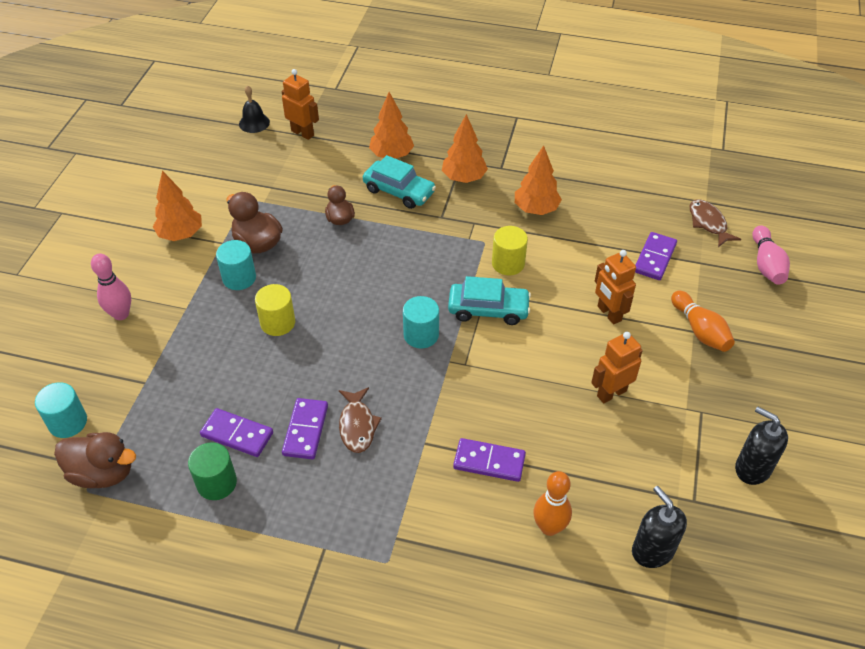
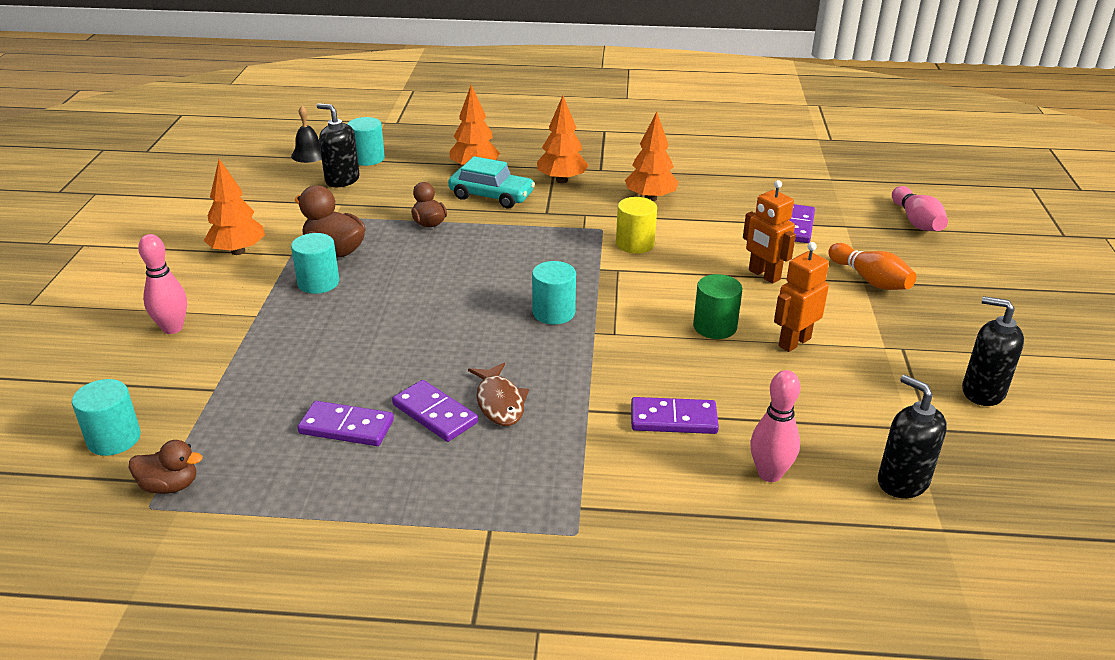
camera: 10 degrees left, 15 degrees down
brown duck [54,432,136,488] -> brown duck [129,440,203,494], size x0.64
green cylinder [188,442,237,500] -> green cylinder moved to [693,274,742,339]
yellow cylinder [255,284,295,336] -> none
orange robot [282,69,319,140] -> turquoise cylinder [348,117,385,166]
purple domino [282,398,328,459] -> purple domino turned 45 degrees counterclockwise [392,380,478,442]
turquoise car [448,276,531,325] -> none
orange bowling pin [533,471,572,536] -> pink bowling pin [750,370,801,482]
brown fish [690,199,741,247] -> none
none -> black soap dispenser [317,103,360,187]

